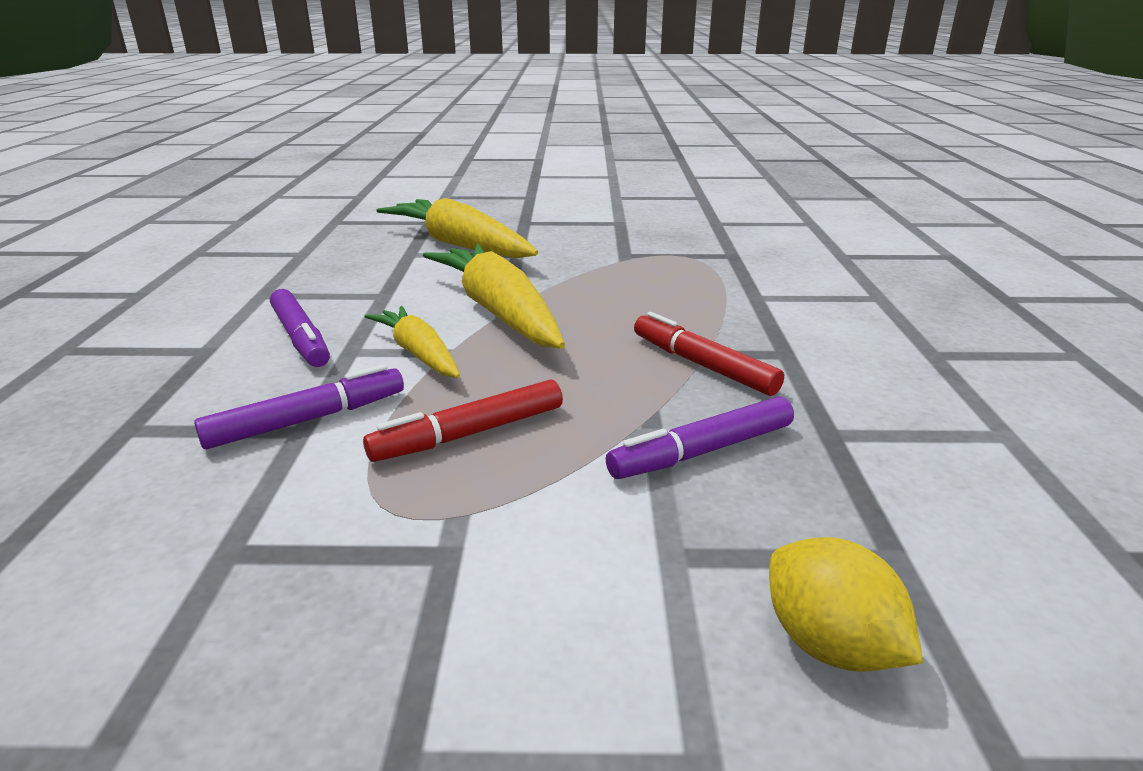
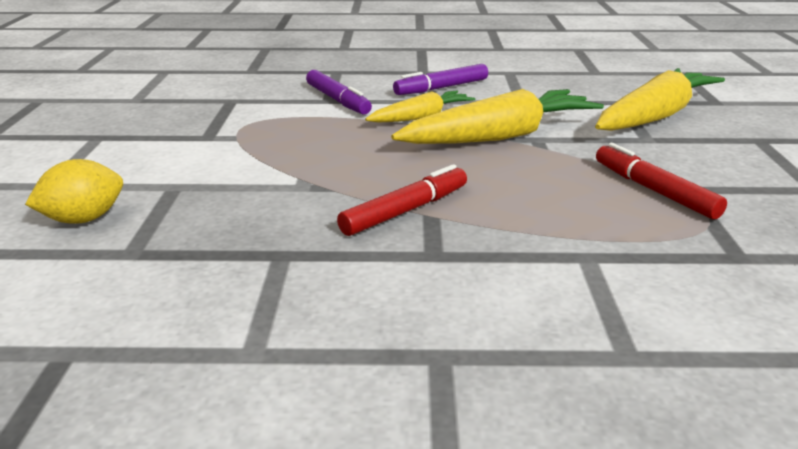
camera: 90 degrees right, 0 degrees up
red marker [363,379,563,462] -> red marker moved to [596,143,727,219]
purple marker [606,396,794,479] -> none

